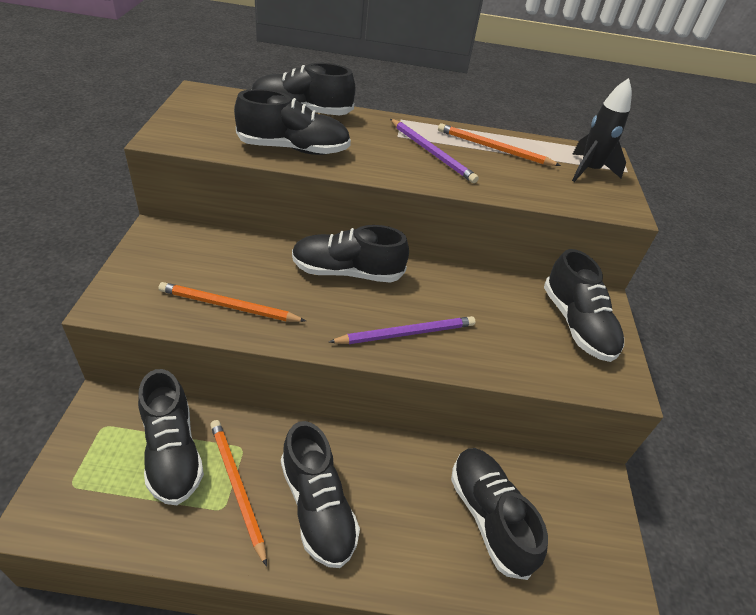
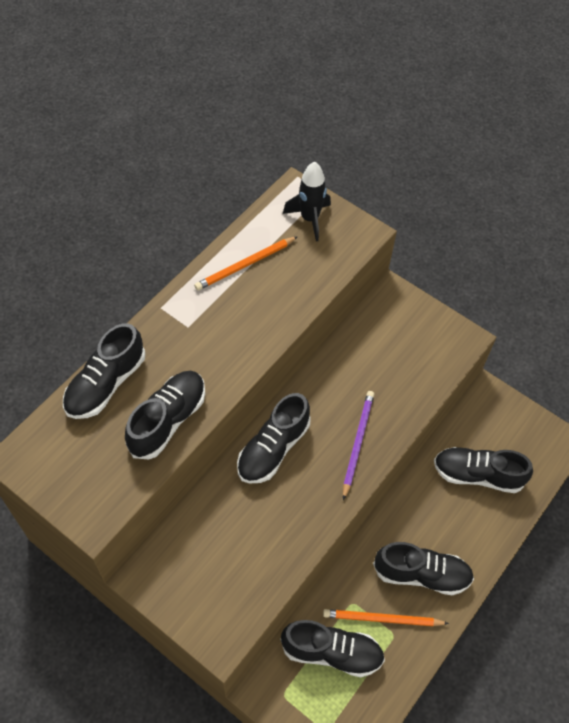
camera: 55 degrees left, 15 degrees up
orange pencil [159,282,306,322] -> none
purple pencil [390,119,479,183] -> none
black shoe [544,249,624,362] -> none

